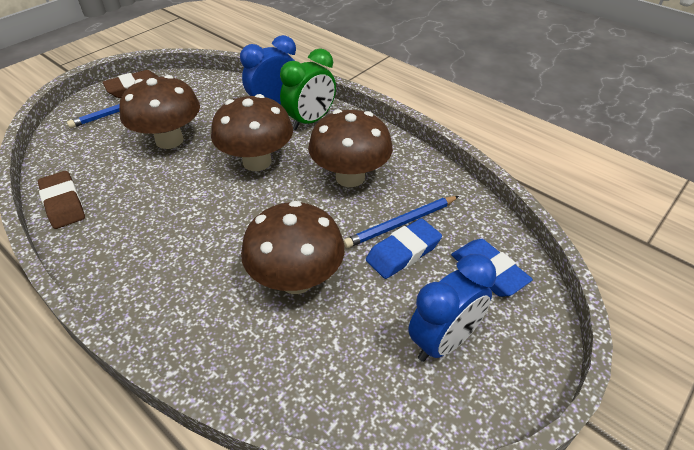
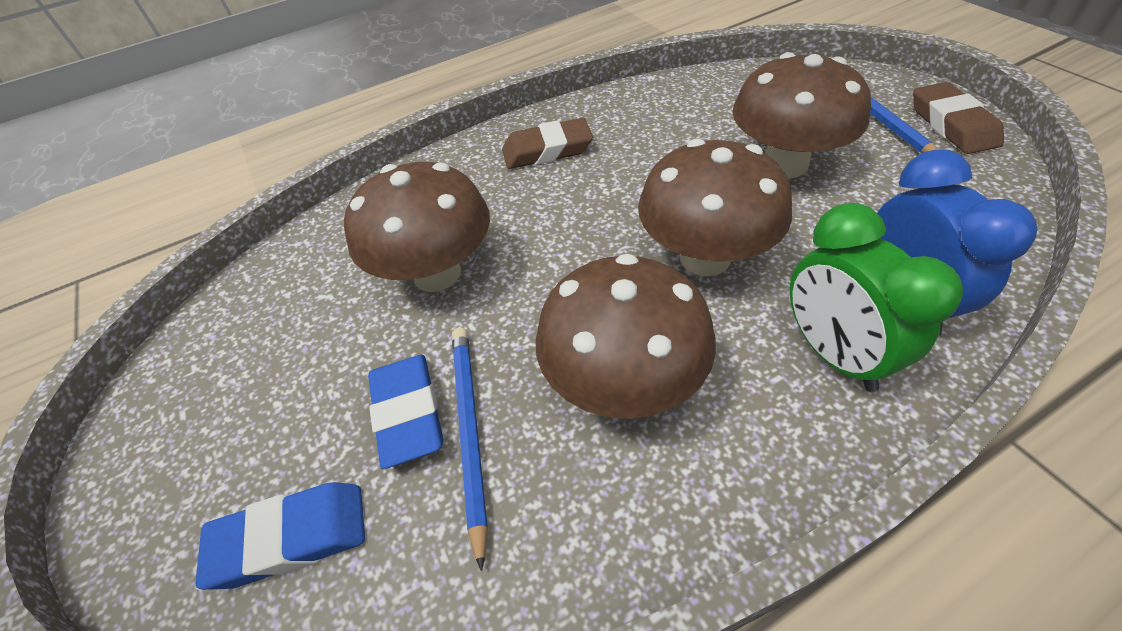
camera: 115 degrees right, 5 degrees up
brown eraser [38,171,85,229] -> brown eraser moved to [502,118,593,169]
blue clock [408,254,496,362] -> none

